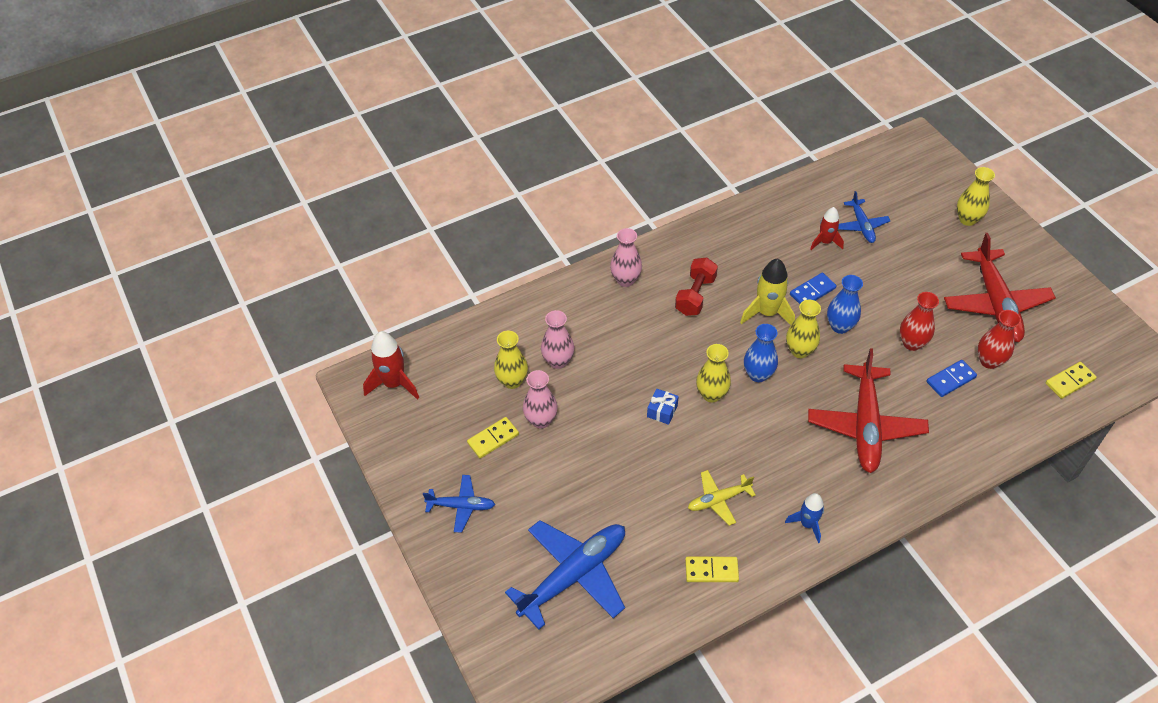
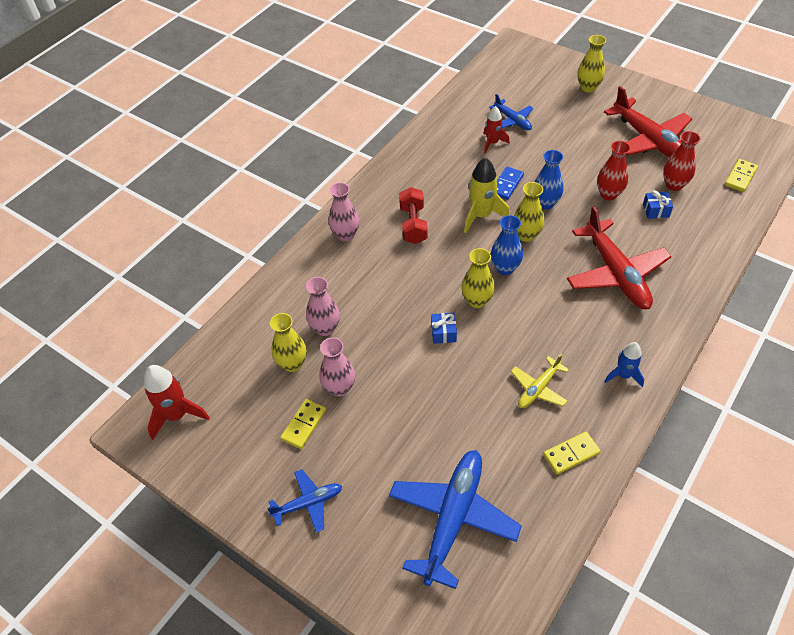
camera: 25 degrees left, 0 degrees up
blue domino [927,360,977,397] -> blue gift [643,190,673,219]

